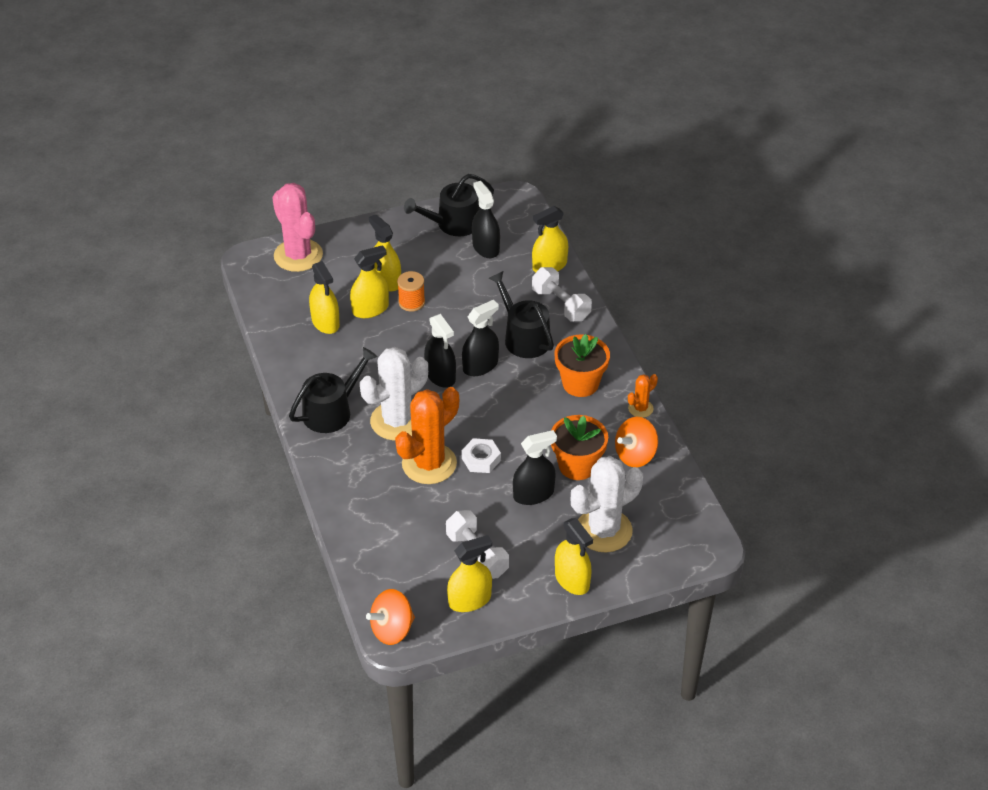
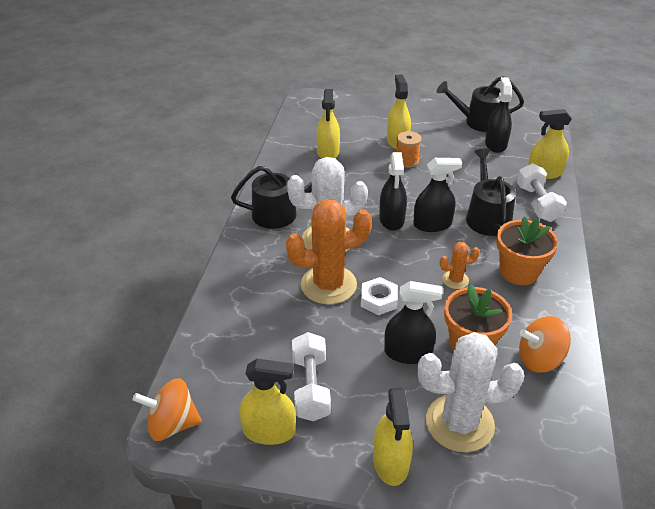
camera: 30 degrees right, 5 degrees down
pink cactus [272,183,323,272] -> none
yellow spray bottle [350,245,389,318] -> none
orange cactus [628,374,658,418] -> orange cactus moved to [440,242,480,289]

